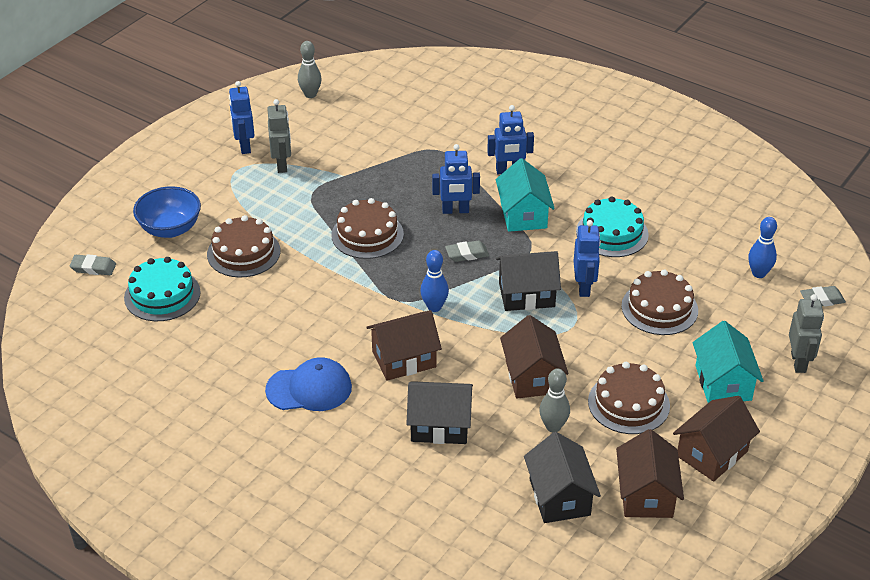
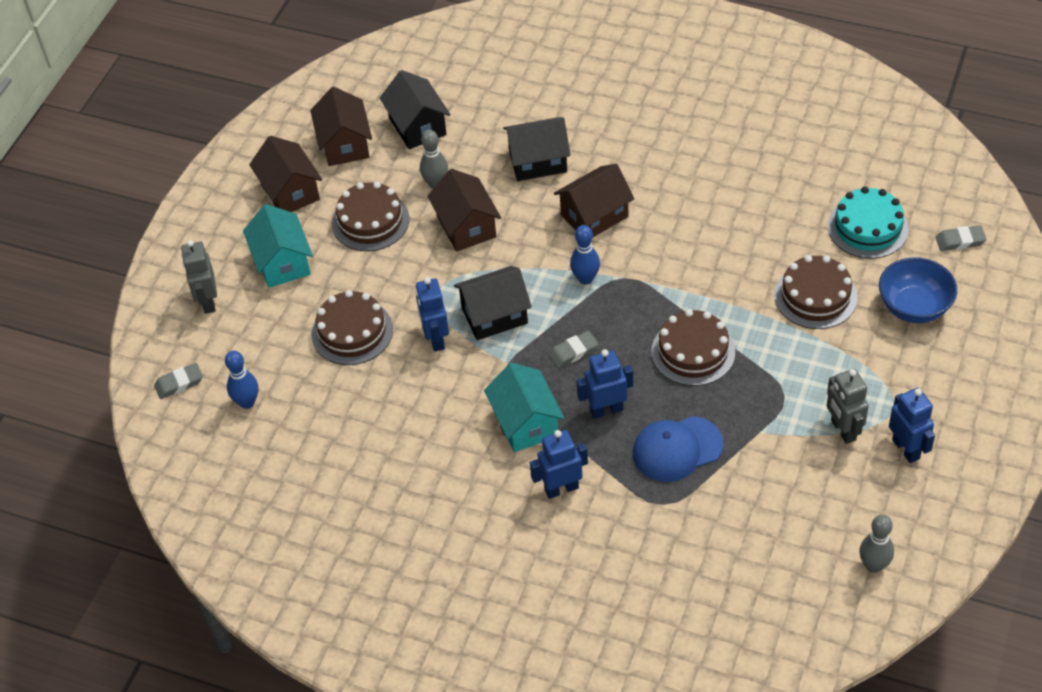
camera: 170 degrees right, 10 degrees up
blue cap [265,357,352,411] -> blue cap moved to [633,416,723,482]
turquoise cake [576,196,649,257] -> none
brown house [673,396,760,481] -> brown house turned 60 degrees counterclockwise [249,136,322,212]

